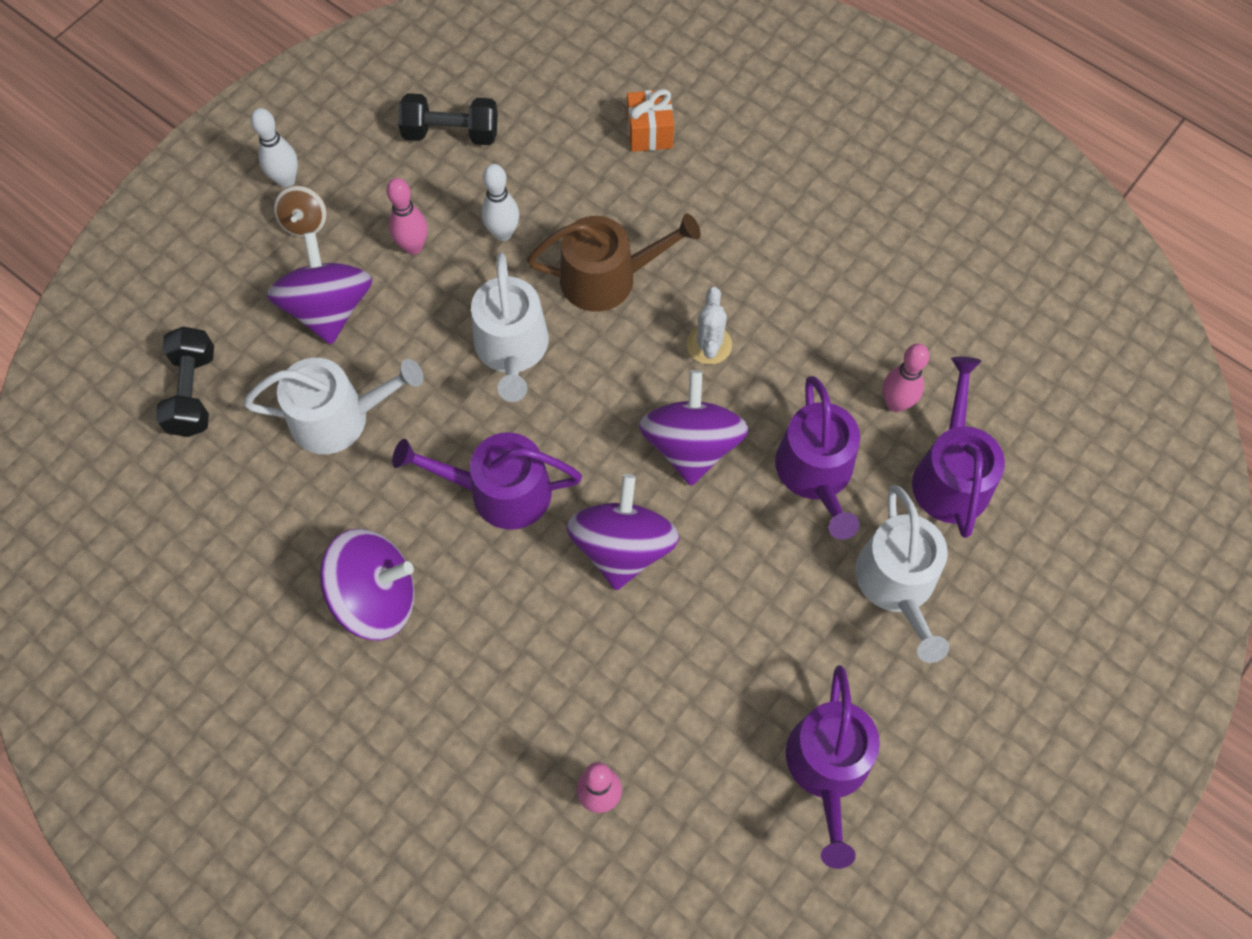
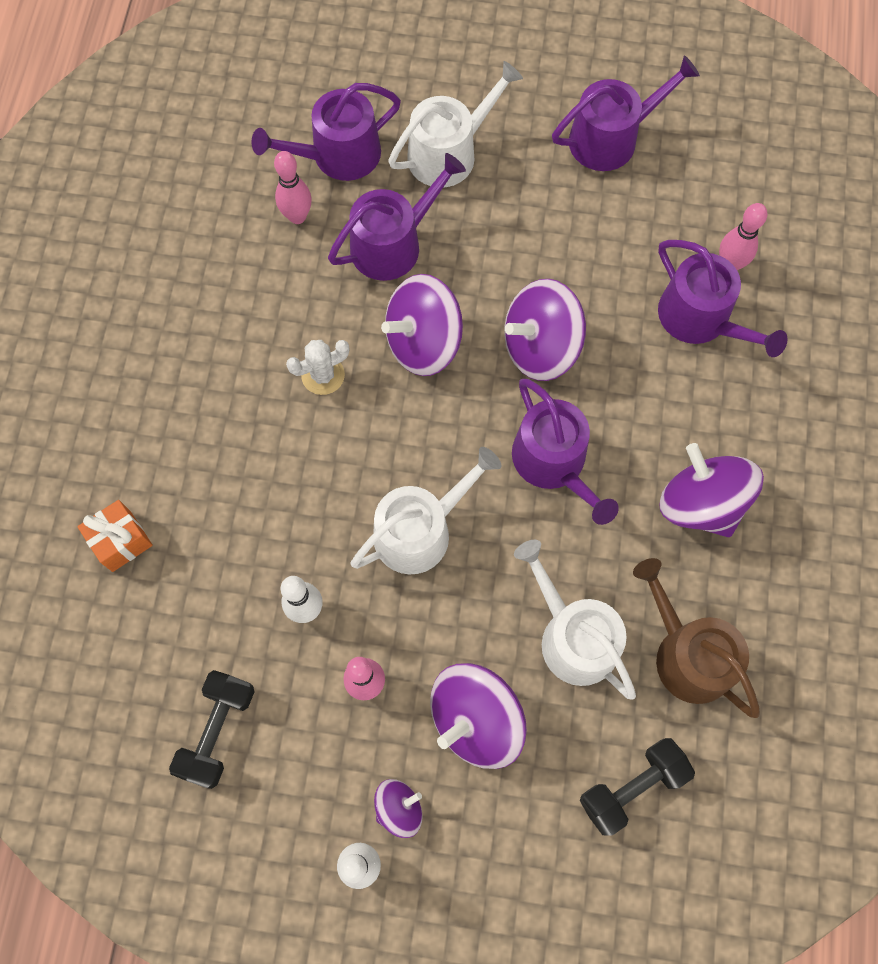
camera: 120 degrees left, 5 degrees up
brown spinning top [274,185,327,238] -> purple spinning top [374,779,423,838]
black dumbbell [398,93,498,145] -> black dumbbell turned 45 degrees clockwise [169,670,255,789]
brown watering can [527,214,701,312] -> brown watering can moved to [633,558,760,718]
none -> purple watering can [658,240,787,357]

